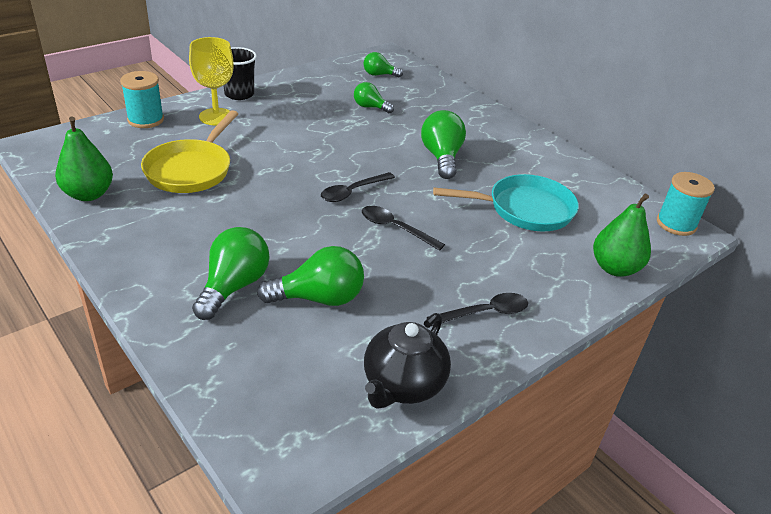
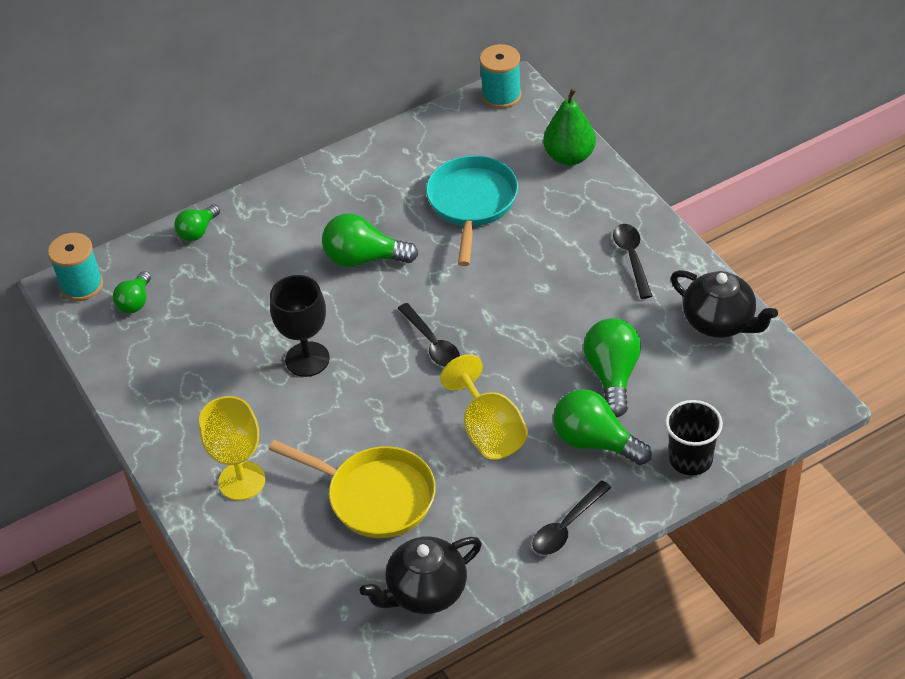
camera: 75 degrees left, 10 degrees up
green pear [55,117,113,201] -> black teapot [360,536,482,614]
turquoise spool [120,71,164,128] -> turquoise spool moved to [48,233,103,301]
black cup [223,47,257,100] -> black cup moved to [665,400,723,475]
green light bulb [354,82,394,113] -> green light bulb moved to [174,204,220,241]
black spoon [362,206,445,251] -> black spoon moved to [532,481,612,555]
none -> black goblet [270,275,330,377]
none -> yellow goblet [440,354,528,460]

